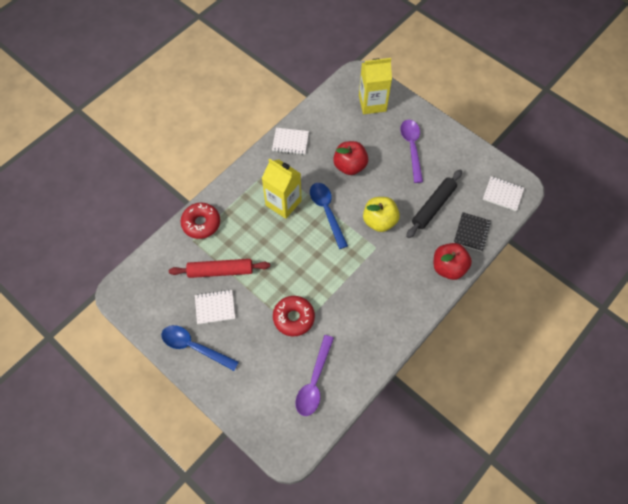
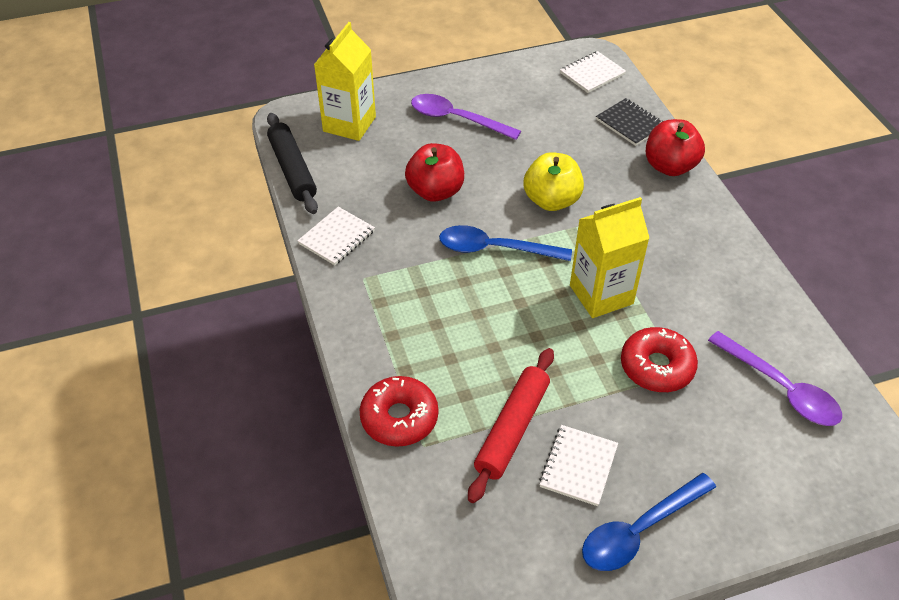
camera: 60 degrees left, 15 degrees down
yellow carton [262,159,302,219] -> yellow carton moved to [570,197,649,318]
black rolling pin [406,170,462,238] -> black rolling pin moved to [267,113,318,214]

